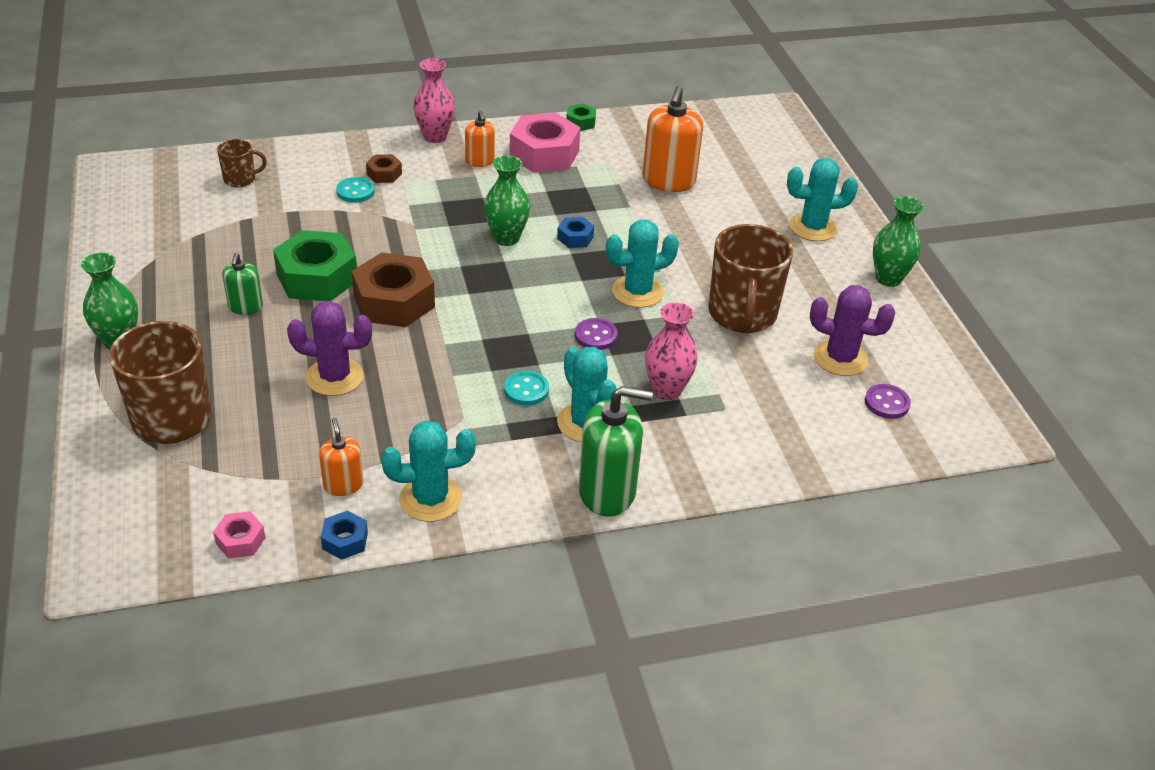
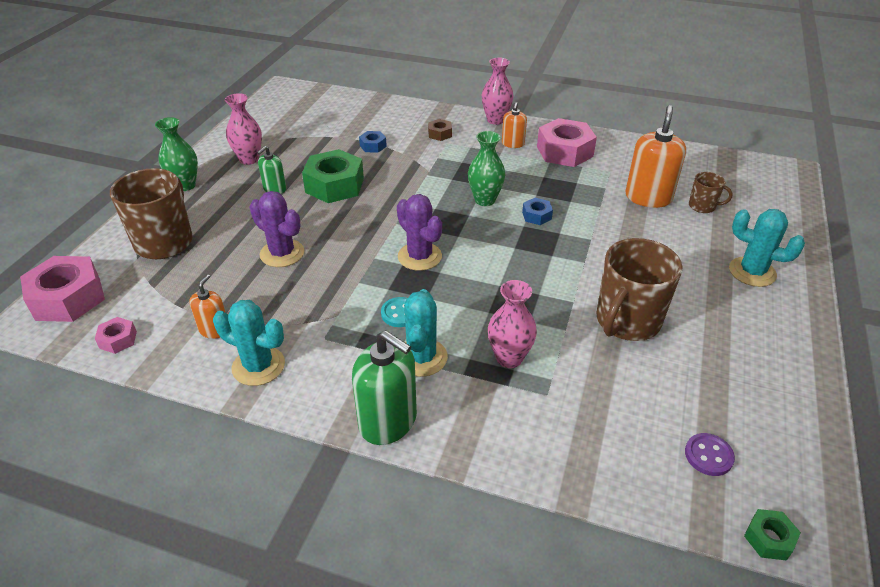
camera: 35 degrees right, 0 degrees up
brown mug [217,139,267,187] -> brown mug moved to [689,172,733,213]
blue nut [321,511,368,560] -> blue nut moved to [359,131,387,153]
turquoise button [336,177,375,203] -> none
brown nut [352,252,435,327] -> none
green nut [566,103,596,131] -> green nut moved to [744,509,801,561]
purple button [575,318,618,350] -> none
turquoise cactus [606,219,679,308] -> none
orange soap dispenser [642,86,703,192] -> orange soap dispenser turned 150 degrees clockwise [626,105,686,208]
purple cactus [810,285,895,376] -> purple cactus moved to [397,194,442,271]
green vase [873,196,924,287] -> none
none -> pink nut [20,256,105,322]
none -> pink vase [225,93,262,165]

